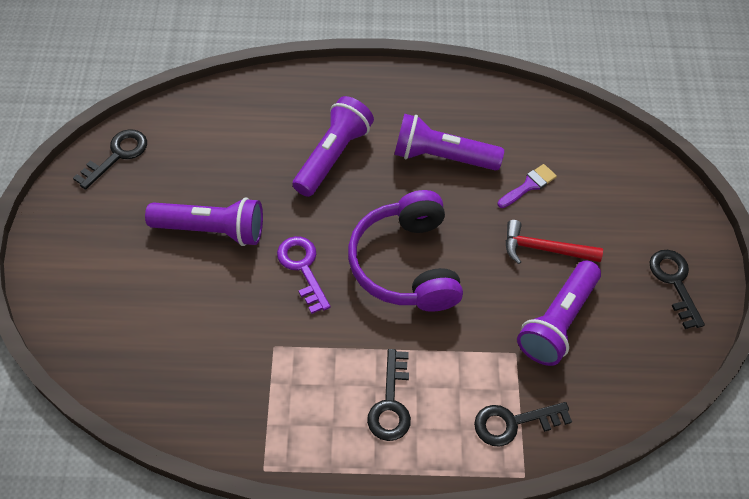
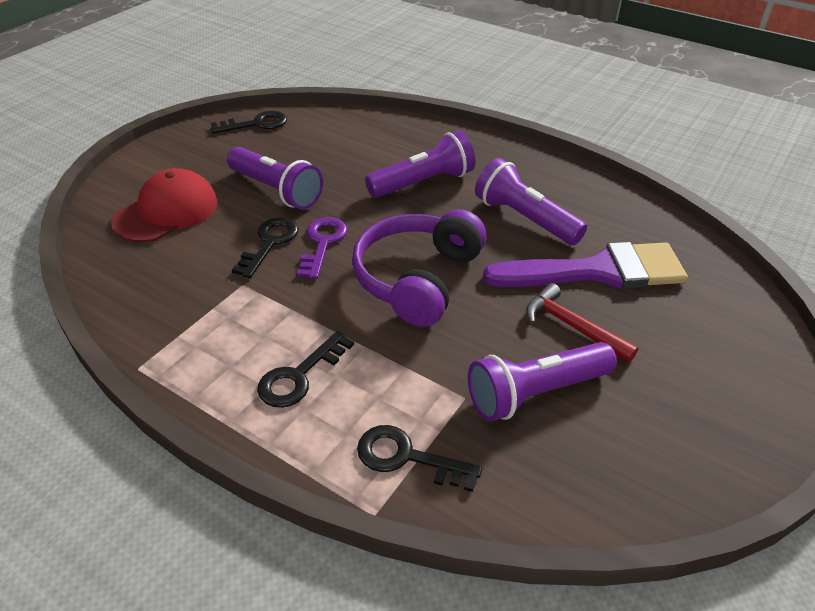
camera: 35 degrees right, 15 degrees down
purple brush [498,164,557,208] -> purple brush [483,242,688,289], size x2.41
black key [649,250,705,329] -> black key moved to [232,218,299,278]
none -> red cap [111,168,217,242]

